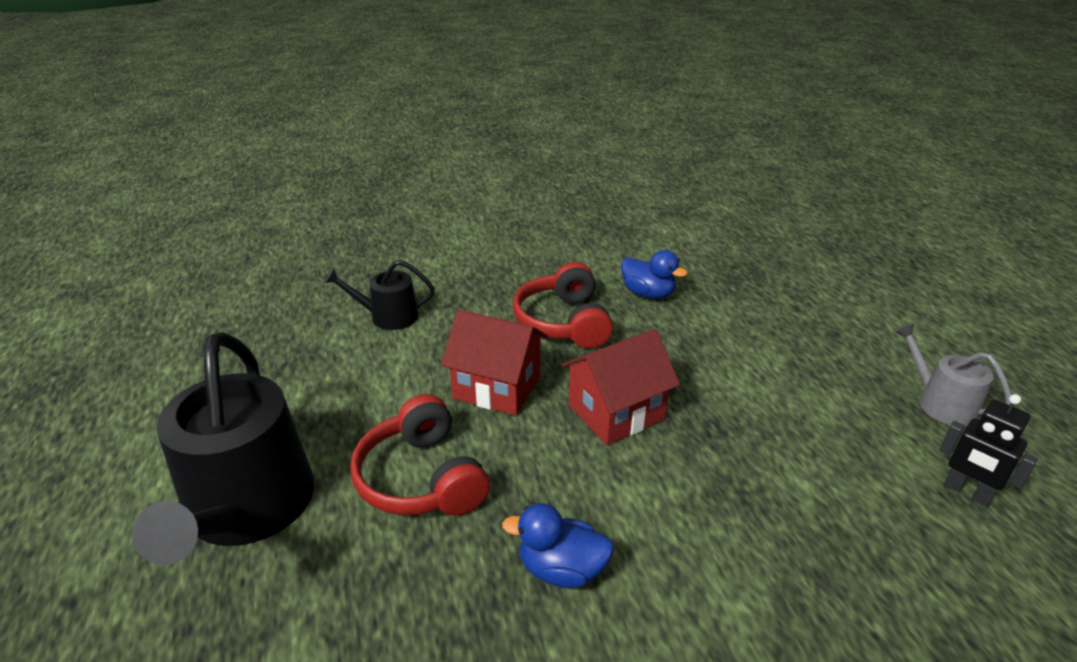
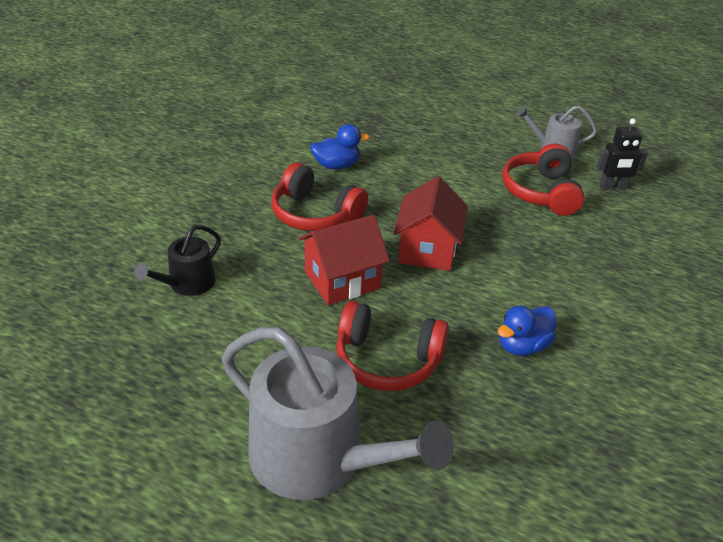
camera: 50 degrees left, 5 degrees up
black watering can [132,332,314,565] -> grey watering can [222,327,454,500]
none -> red headphones [502,143,585,216]

